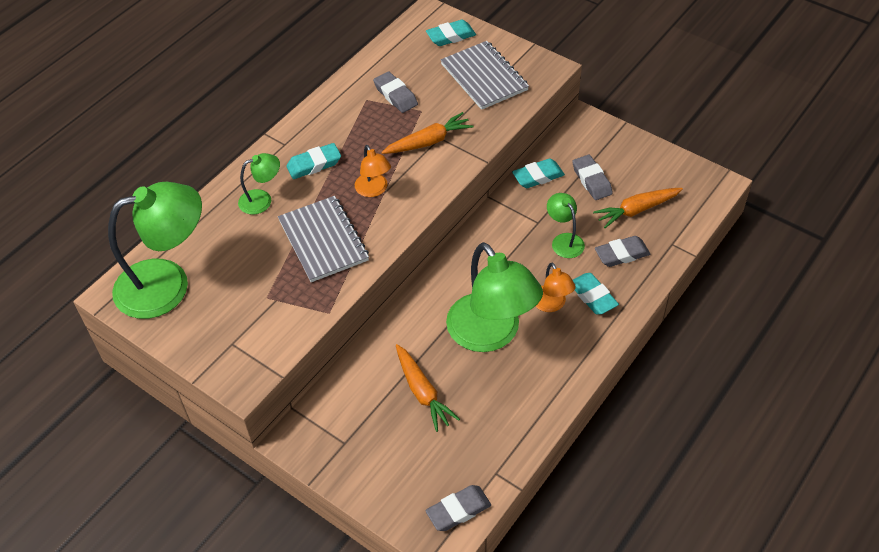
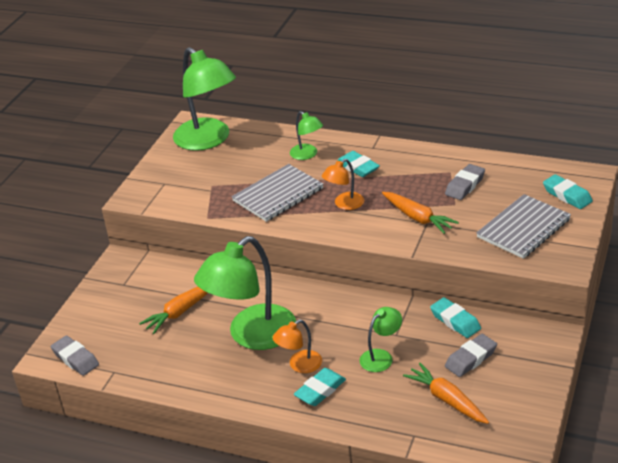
camera: 75 degrees right, 15 degrees down
grey eraser [595,236,650,267] -> none

